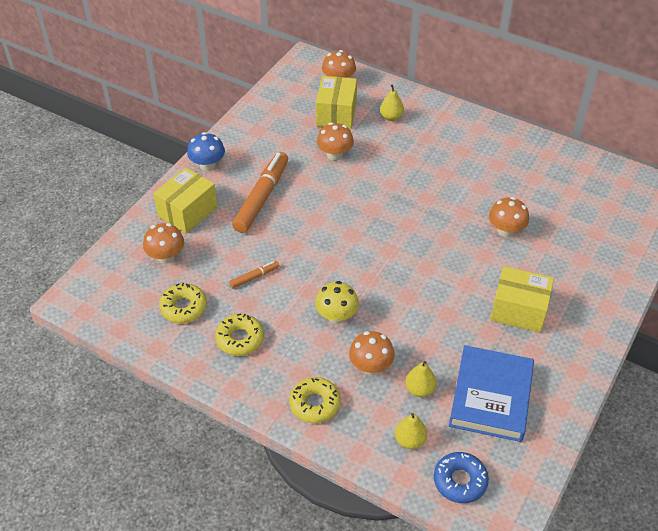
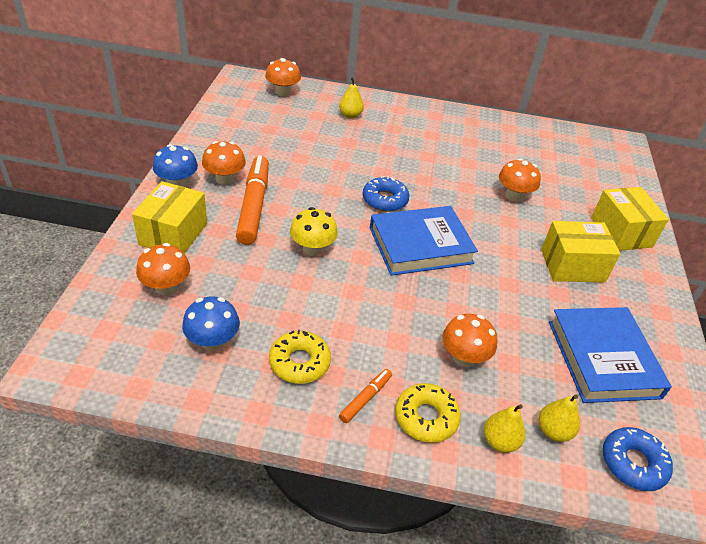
camera: 25 degrees left, 5 degrees down
yellow donut [159,283,207,323] -> blue mushroom [182,296,240,351]
orange marker [229,261,280,288] -> orange marker moved to [339,369,392,423]
yellow mushroom [315,281,359,324] -> yellow mushroom moved to [290,207,338,256]
yellow box [316,76,357,129] -> yellow box moved to [591,187,669,251]
orange mushroom [317,123,354,160] -> orange mushroom moved to [202,141,246,185]
yellow pear [405,361,437,397] -> yellow pear moved to [484,404,525,453]
none -> blue donut [362,176,409,212]
none -> blue book [370,206,478,276]

